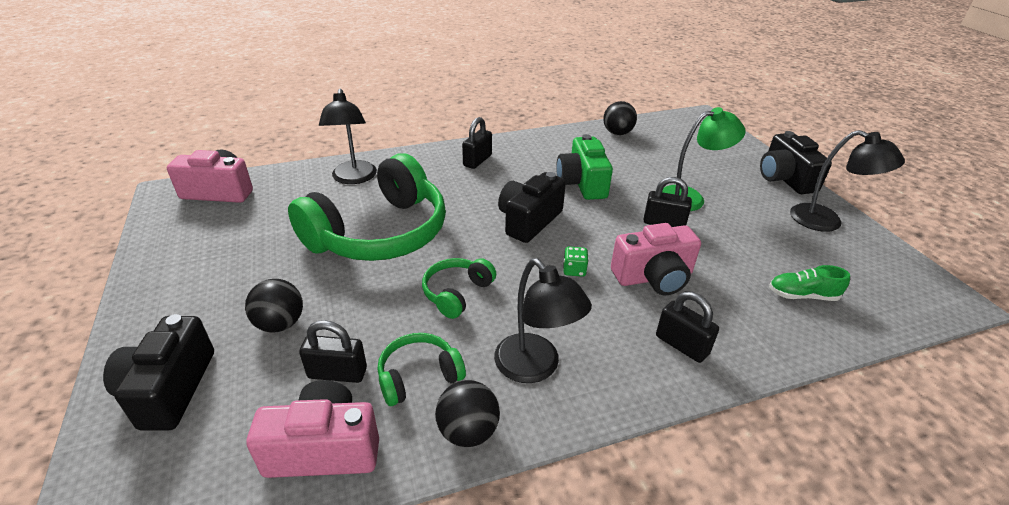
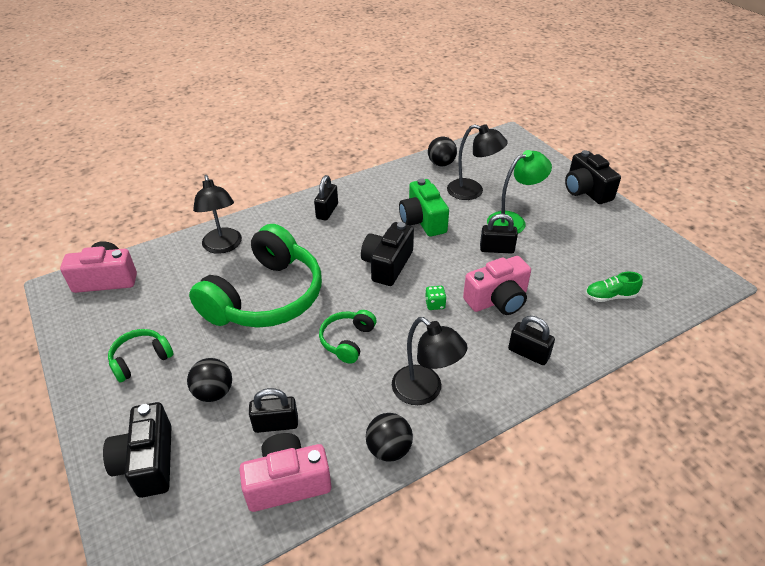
camera: 10 degrees left, 5 degrees up
green headphones [378,333,466,406] -> green headphones moved to [108,329,174,382]
black lamp [790,130,905,232] -> black lamp moved to [447,124,508,200]

